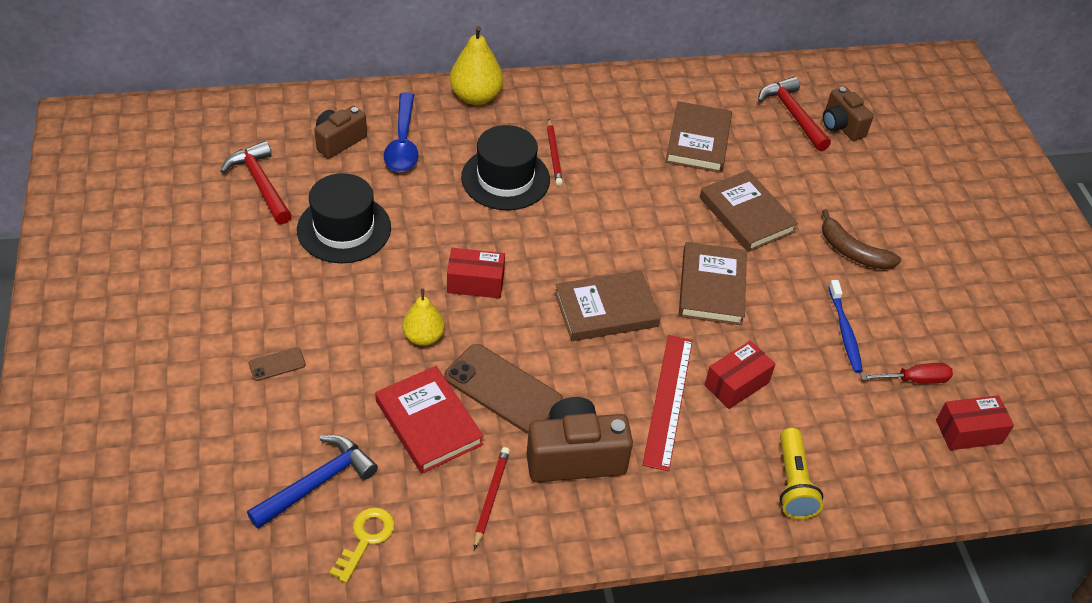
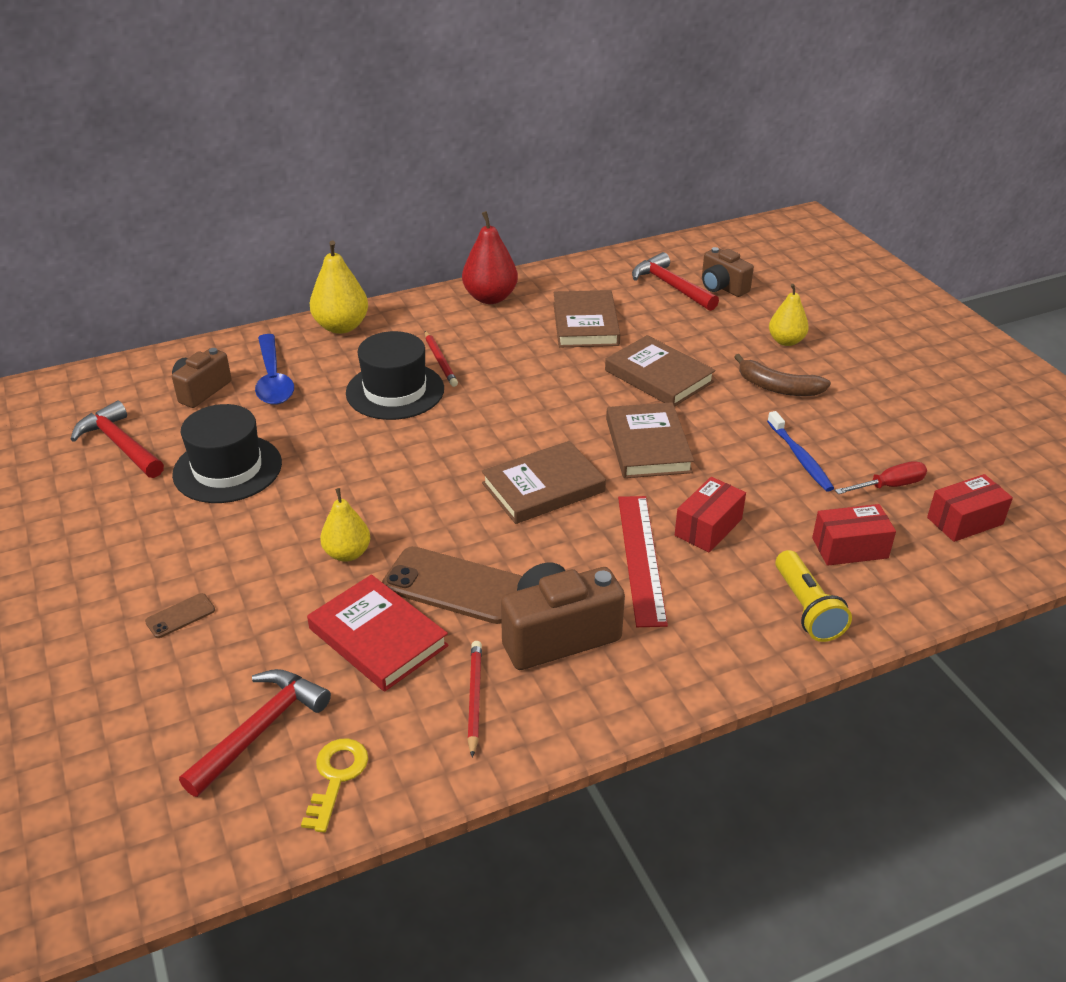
camera: 10 degrees left, 10 degrees down
blue hammer [247,435,378,529] -> red hammer [179,669,331,797]
red box [447,248,505,298] -> red box moved to [812,504,896,566]
none -> red pear [462,211,518,304]
none -> yellow pear [769,284,809,346]

